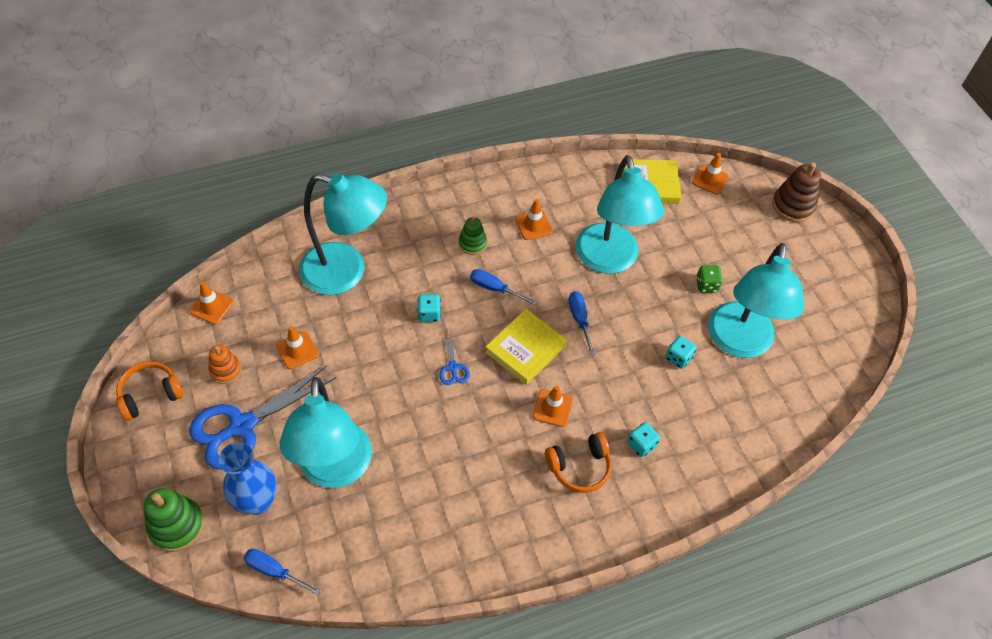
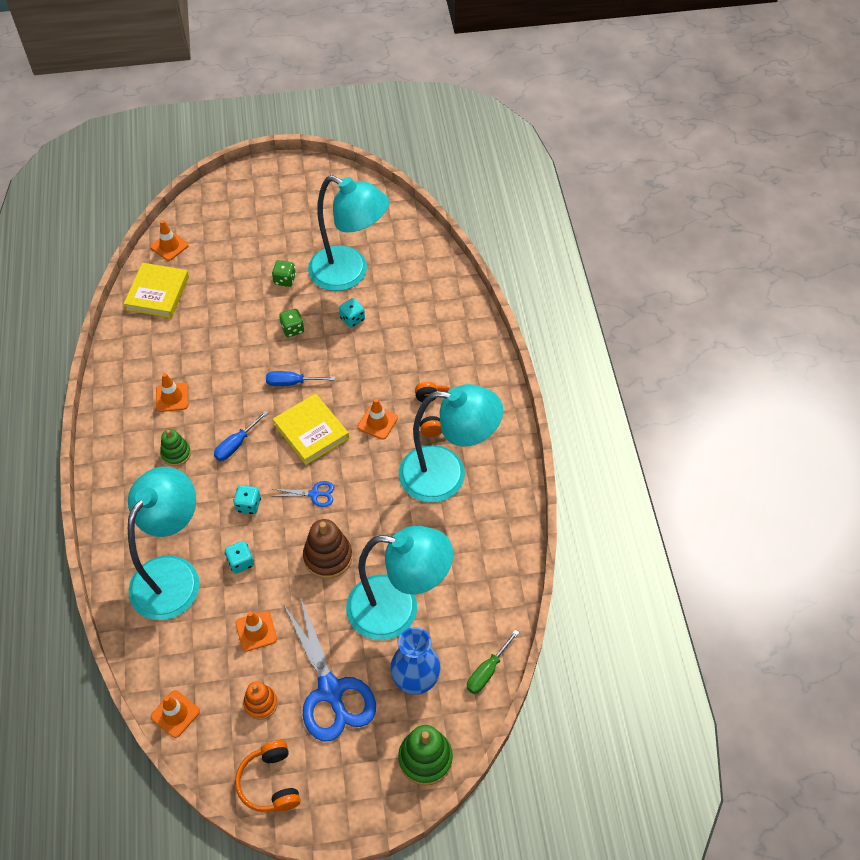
camera: 75 degrees left, 0 degrees up
blue screwdriver [244,549,321,596] -> green screwdriver [467,630,519,694]
turquoise lamp [576,155,664,274] -> turquoise lamp moved to [399,384,503,502]
turquoise dice [627,422,660,457] -> turquoise dice moved to [225,541,254,574]
brown stacking toy [772,162,821,222] -> brown stacking toy moved to [303,519,352,579]
none -> green dice [279,309,304,337]

